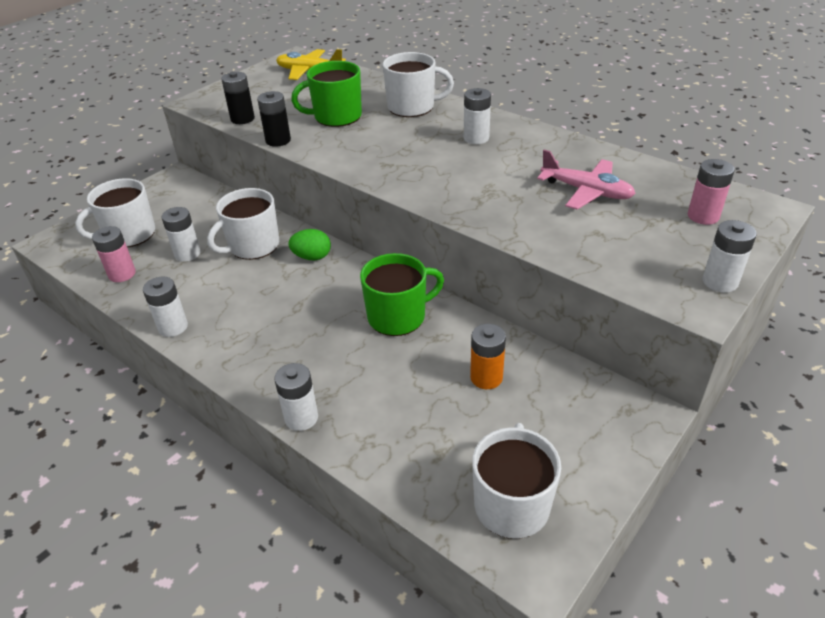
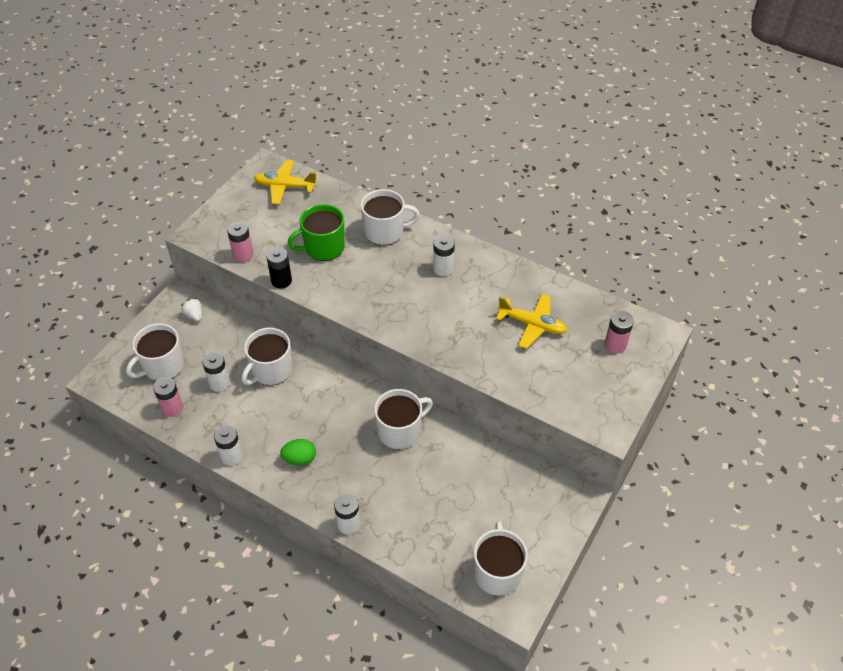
camera: 10 degrees left, 10 degrees up
black battery [221,72,255,124] -> pink battery [227,221,253,262]
green egg [288,229,331,260] -> green egg moved to [280,439,316,465]
green mug [360,253,444,336] -> white mug [374,389,433,449]
orange battery [470,324,506,389] -> none
pink plane [537,150,636,209] -> yellow plane [496,294,568,349]
white battery [702,220,757,293] -> none
none -> white strawberry [181,298,202,321]

